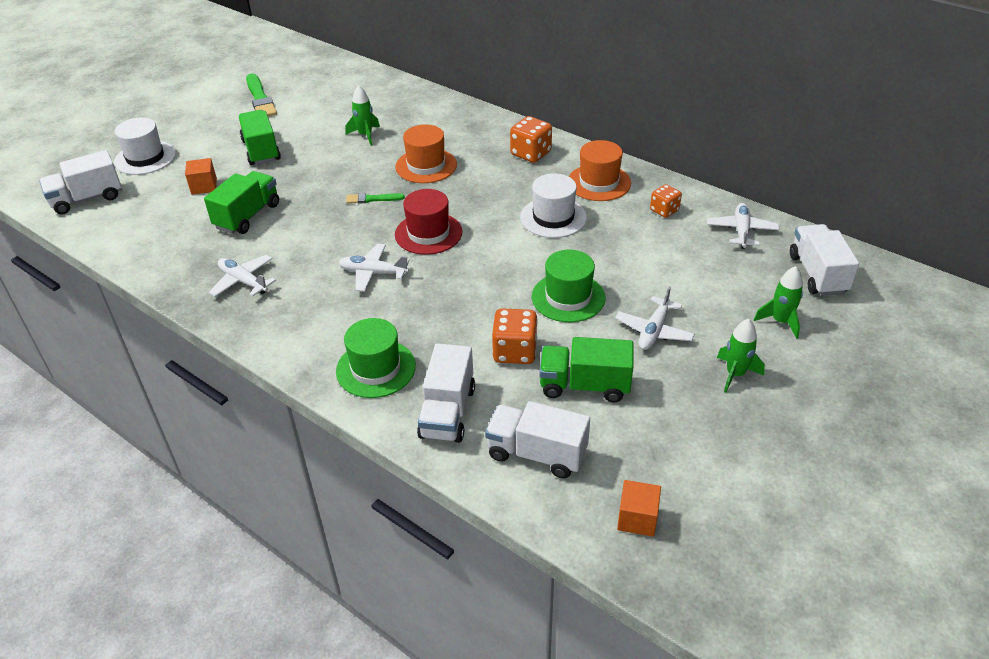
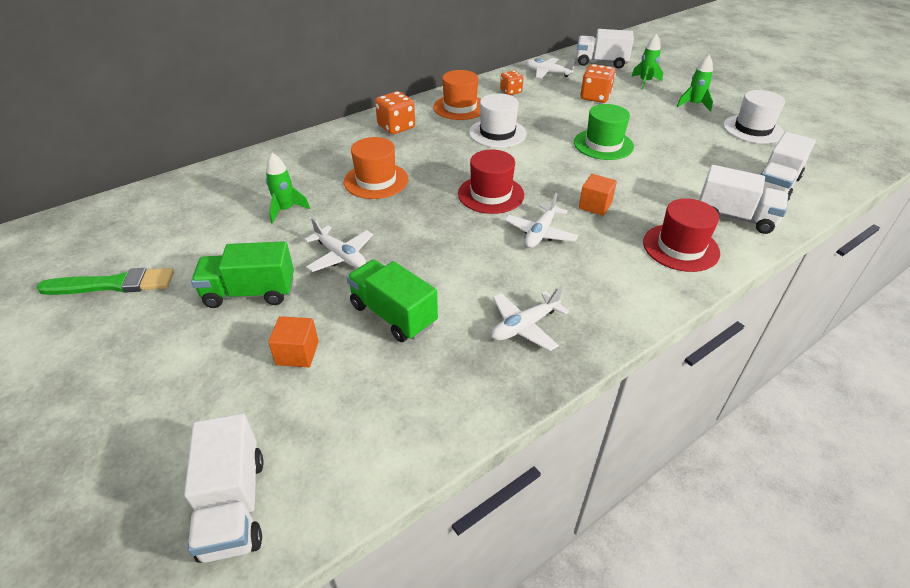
camera: 75 degrees left, 0 degrees up
white hat [114,118,176,175] -> white hat moved to [723,90,785,144]
green hat [336,318,416,398] -> red hat [643,198,720,272]
green brush [346,193,405,204] -> none
orange dice [492,308,538,364] -> orange dice moved to [580,64,616,103]
green truck [539,337,634,402] -> none
white plane [615,286,695,350] -> white plane moved to [304,218,373,272]
orange cube [617,480,661,537] -> orange cube moved to [579,174,617,216]

